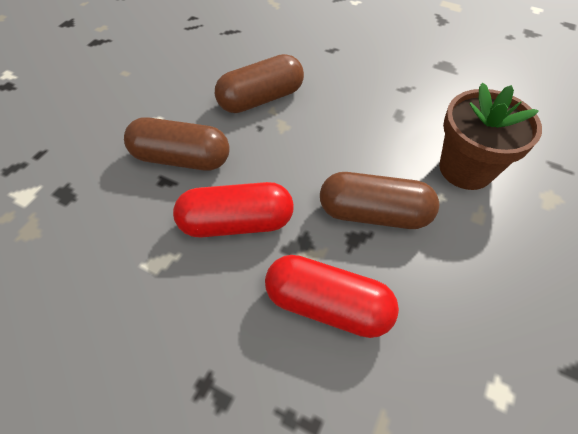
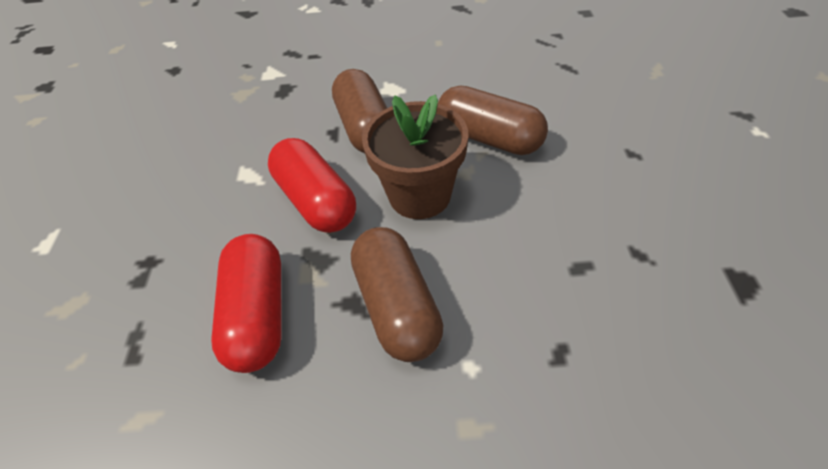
camera: 65 degrees right, 5 degrees down
brown flower pot [439,83,542,190] -> brown flower pot moved to [362,94,469,219]

